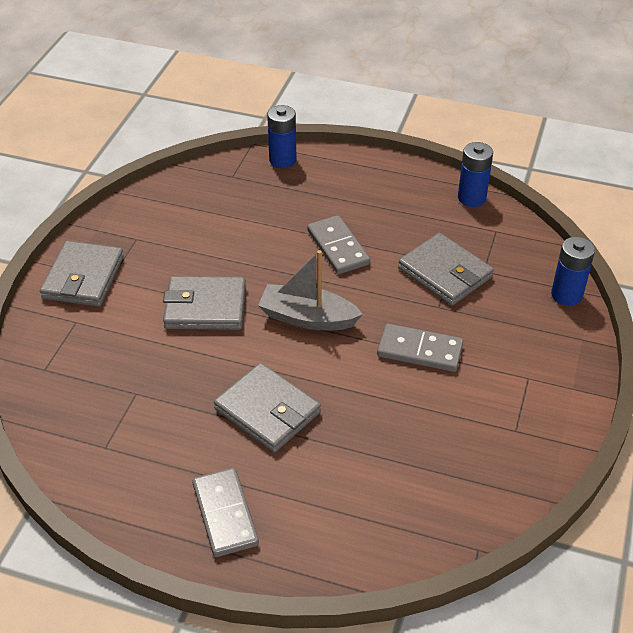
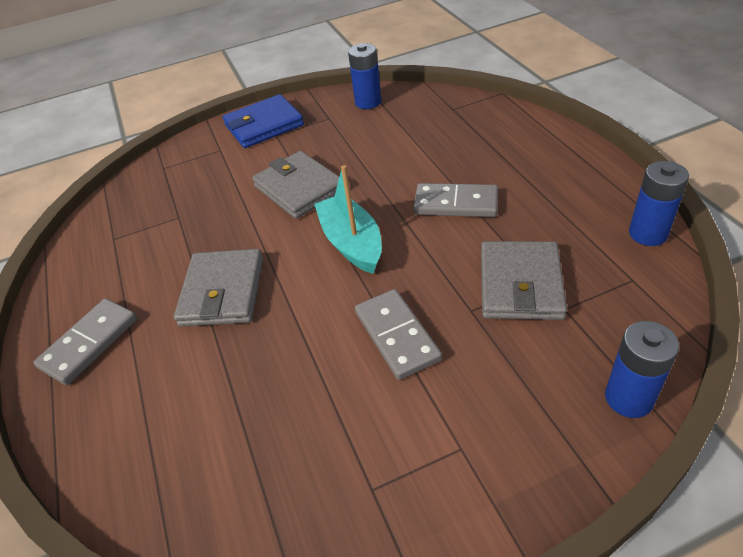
camera: 55 degrees right, 0 degrees up
grey wallet [40,241,124,307] -> blue wallet [223,94,304,148]
grey boat [258,250,363,330] -> turquoise boat [314,165,382,274]
blue battery [267,105,297,168] -> blue battery moved to [348,43,381,109]
grey domino [307,215,370,274] -> grey domino turned 75 degrees clockwise [413,183,498,217]

